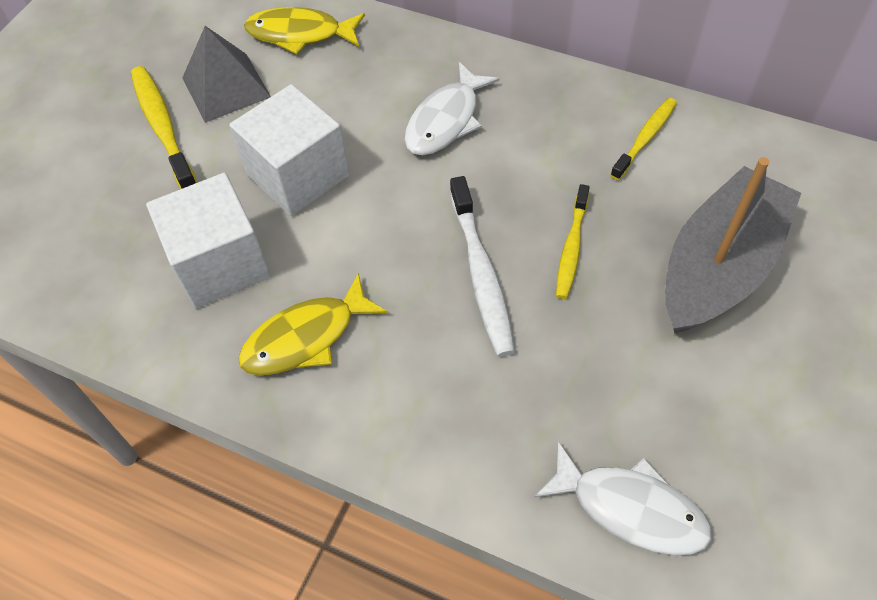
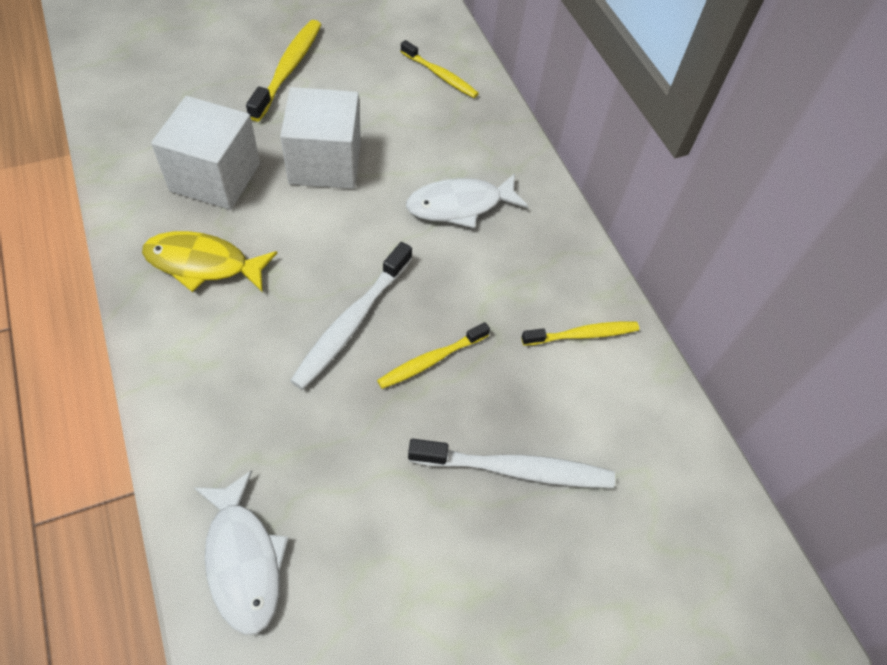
camera: 35 degrees right, 0 degrees up
grey pyramid [182,26,271,123] -> none
yellow fish [244,7,365,54] -> yellow toothbrush [400,40,479,98]
grey boat [665,157,801,334] -> white toothbrush [408,439,615,488]

